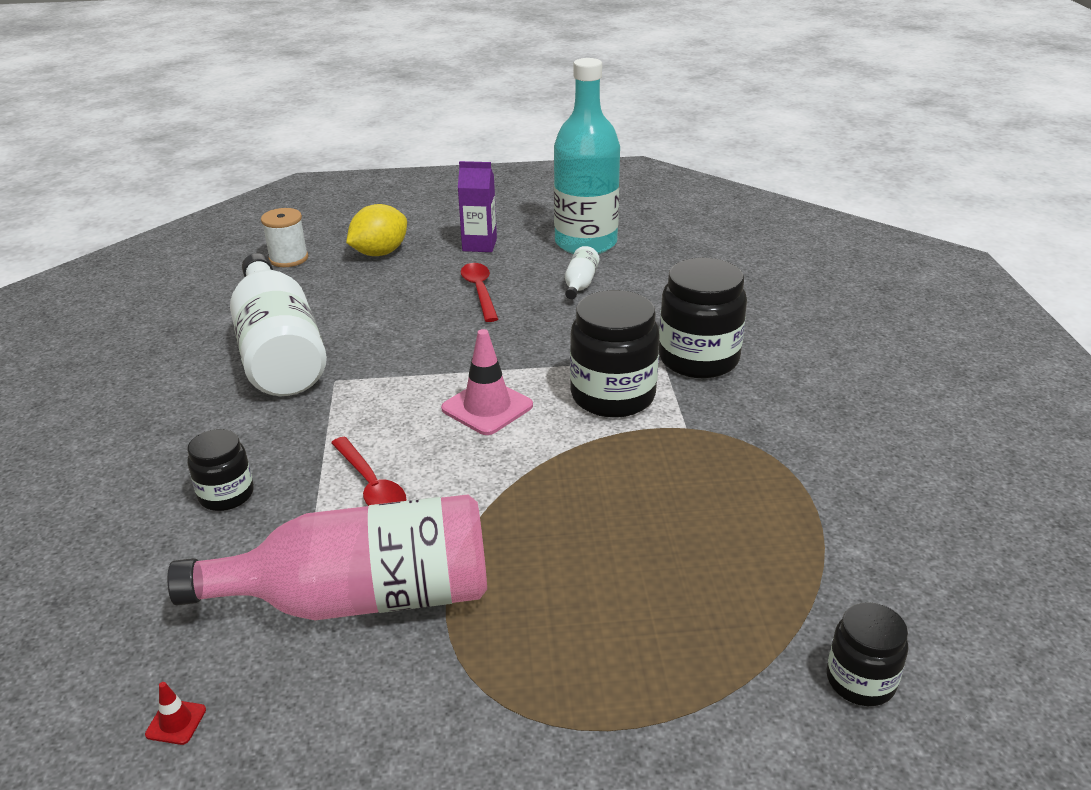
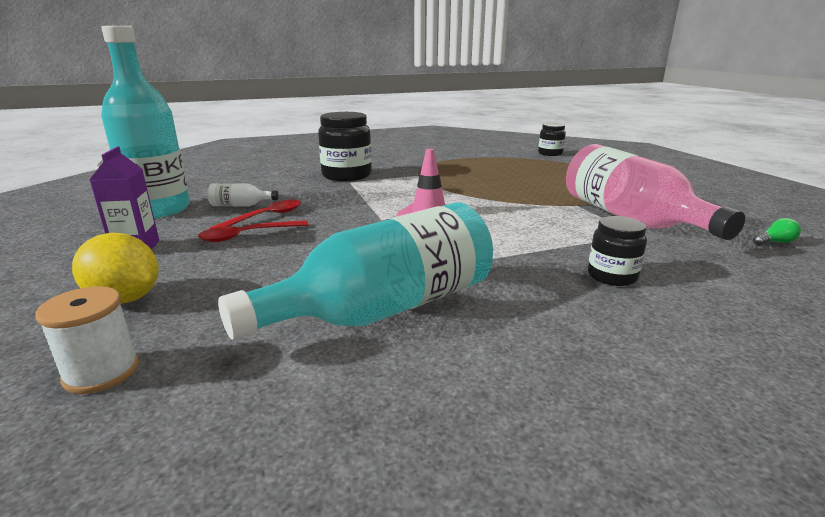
camera: 105 degrees left, 10 degrees down
red traffic cone [145,682,206,745] -> green light bulb [753,218,801,245]
white bottle [230,253,327,396] -> turquoise bottle [218,202,493,340]
red spoon [331,437,407,506] -> red spoon moved to [210,200,301,229]
black jar [570,290,659,418] -> none

